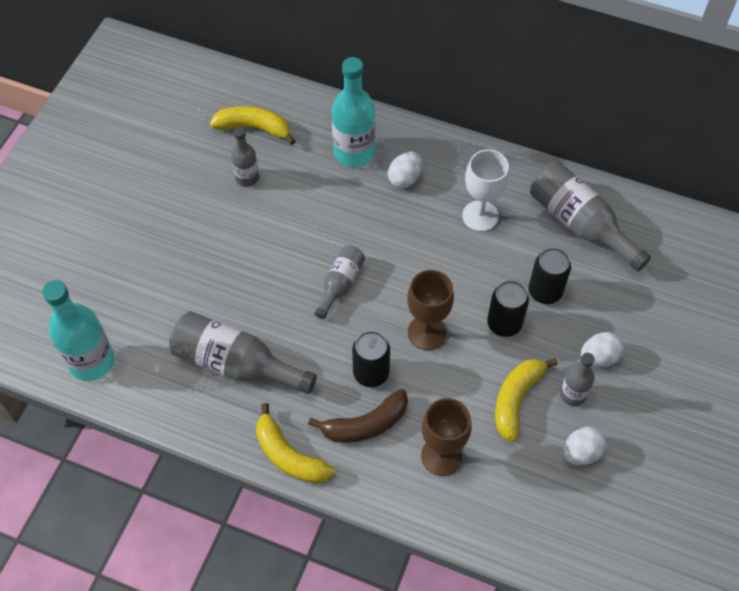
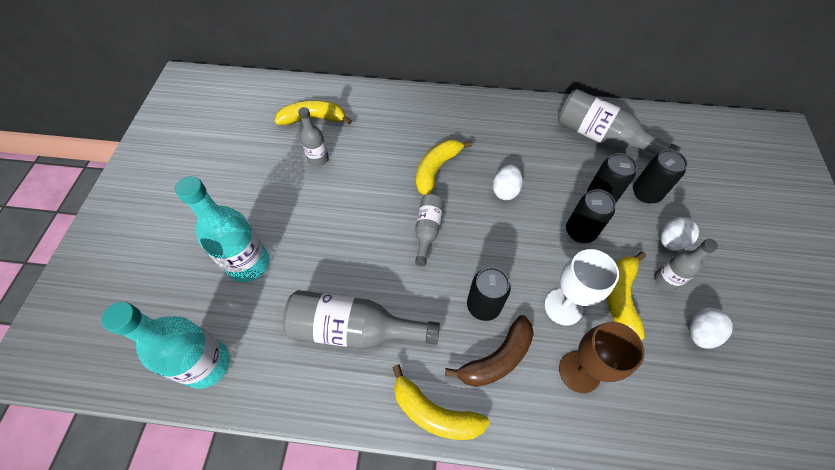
camera: 15 degrees left, 0 degrees up
turquoise bottle [332,57,376,167] -> turquoise bottle moved to [175,176,269,282]
white egg [388,151,422,188] -> white egg moved to [493,165,523,200]
brown goblet [407,270,454,350] -> none
white goblet [462,150,509,232] -> white goblet moved to [544,249,619,325]
none -> yellow banana [416,140,472,195]
none -> black can [633,149,688,203]

